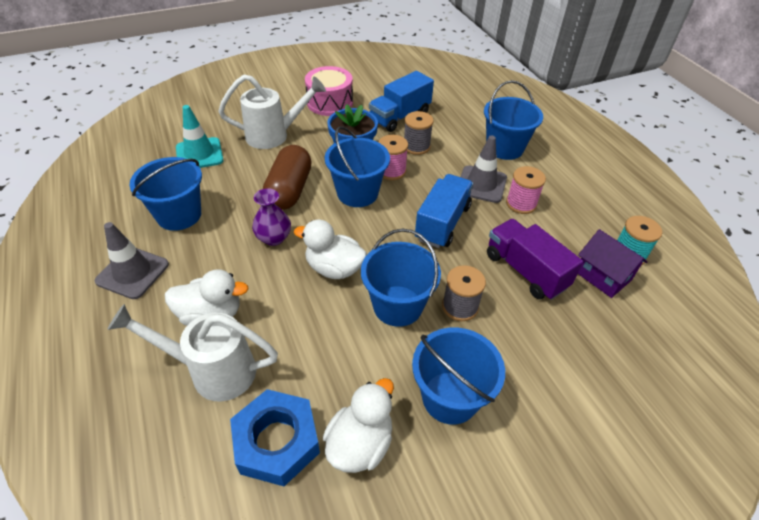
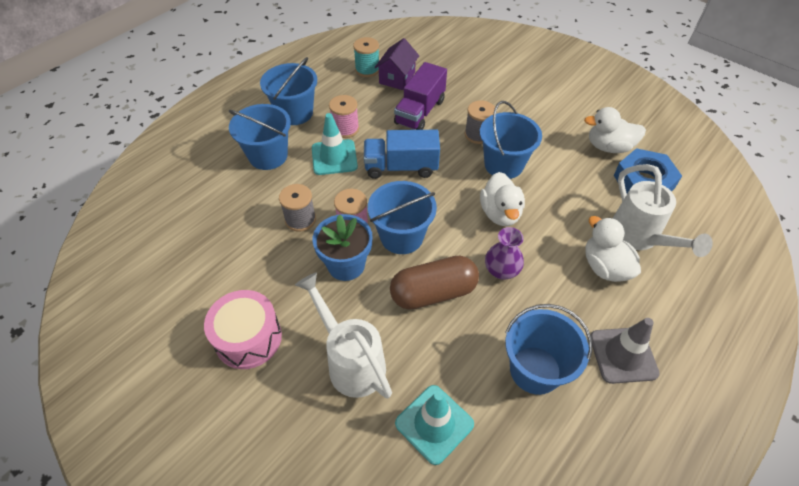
camera: 115 degrees left, 5 degrees up
blue truck [369,71,434,132] -> none
blue bucket [412,327,505,425] -> blue bucket moved to [260,57,317,125]
grey traffic cone [461,135,507,203] -> turquoise traffic cone [312,113,358,175]

